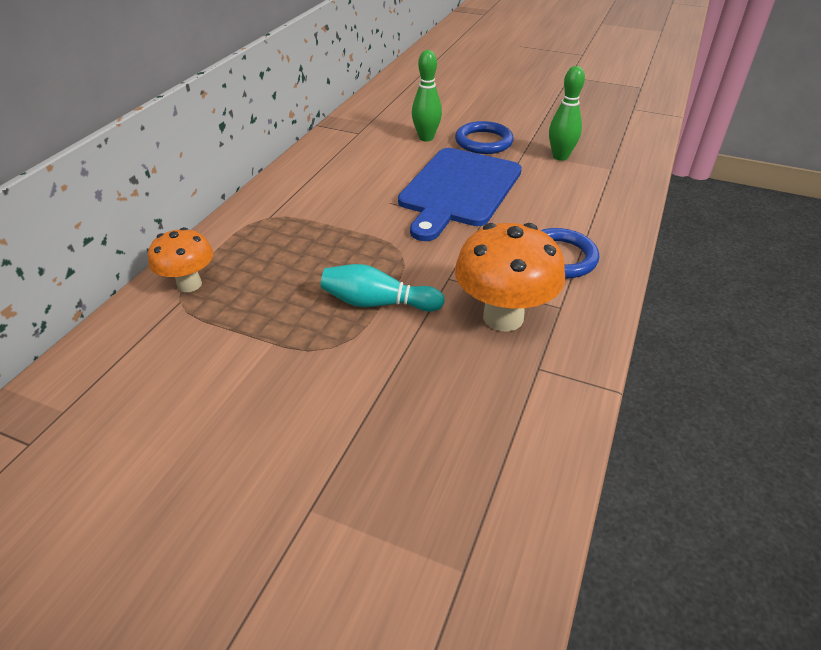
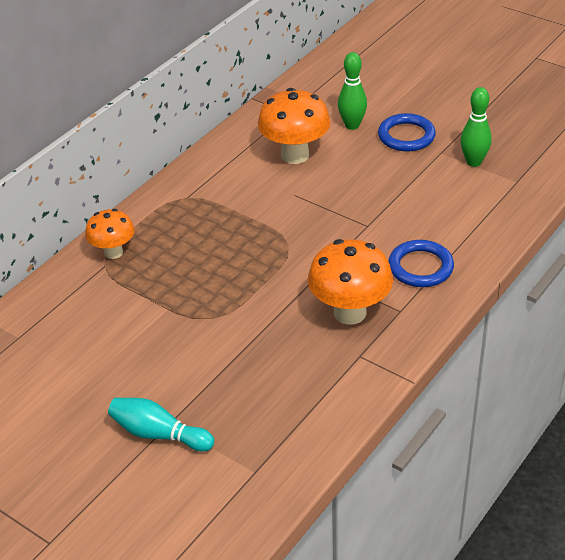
camera: 15 degrees right, 0 degrees up
turquoise bowling pin [321,264,445,312] -> turquoise bowling pin moved to [108,398,214,451]
blue cutting board [398,148,522,241] -> none
none -> orange mushroom [258,88,331,164]

